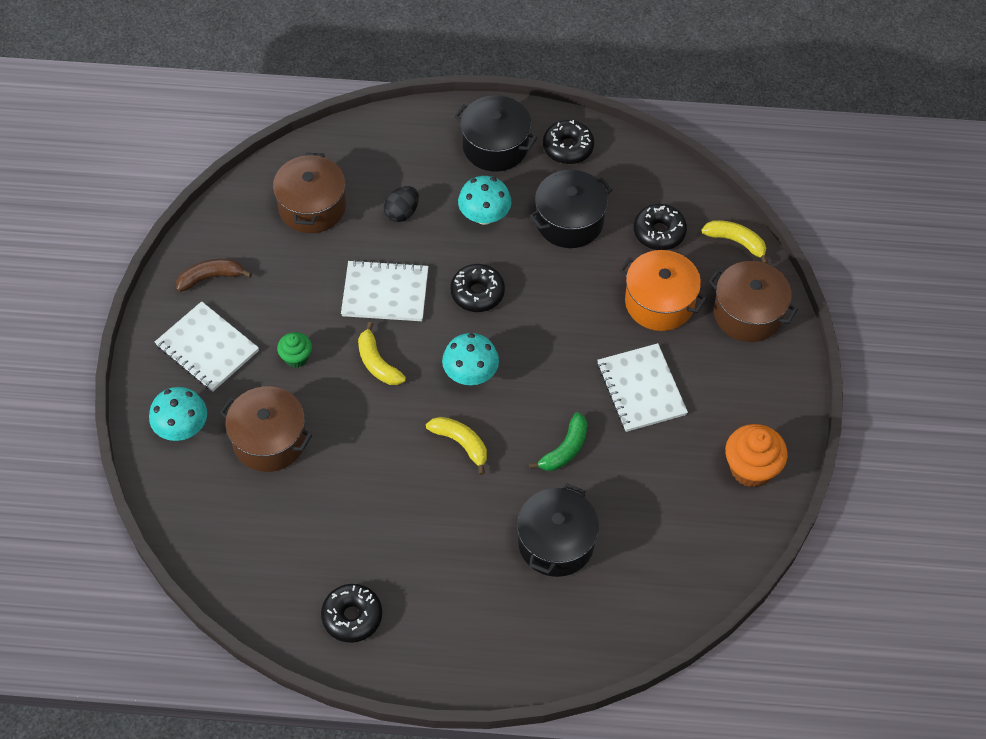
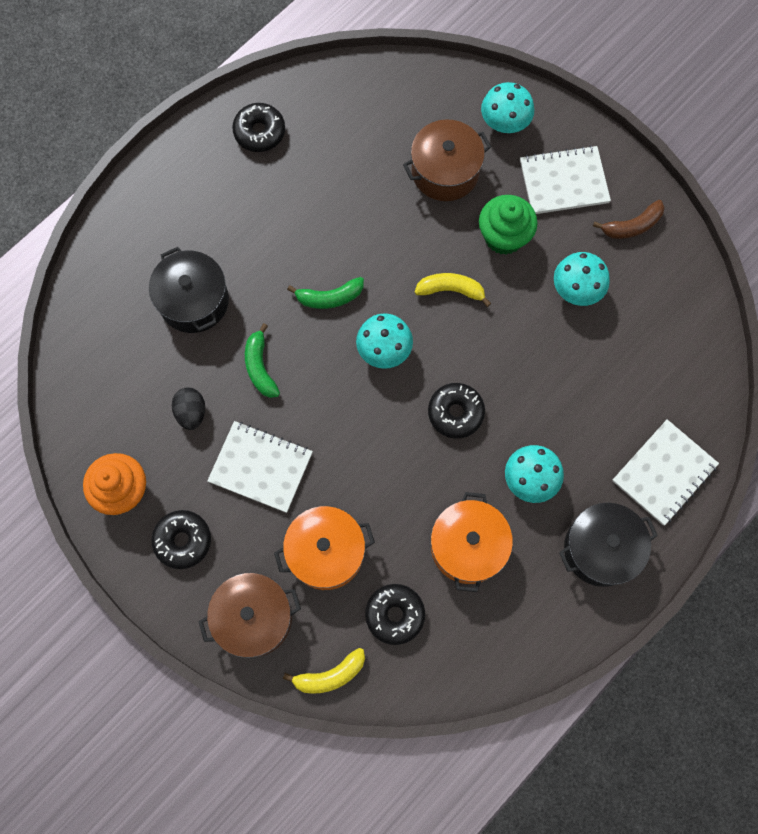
camera: 130 degrees right, 15 degrees up
brown banana [176,259,252,292] -> brown banana turned 45 degrees clockwise [593,200,665,239]
brown pot [273,153,346,233] -> none
green cupcake [277,332,312,368] -> green cupcake [479,195,538,255], size x1.71
white notebook [341,260,429,321] -> white notebook moved to [612,419,719,525]
black egg [383,186,419,222] -> black egg moved to [172,388,205,430]
yellow banana [426,417,487,475] -> green banana [287,277,364,309]
black pot [530,170,612,248] -> orange pot [431,492,513,592]
black donut [543,120,594,164] -> black donut moved to [151,510,211,569]
none -> turquoise mushroom [554,252,610,306]

